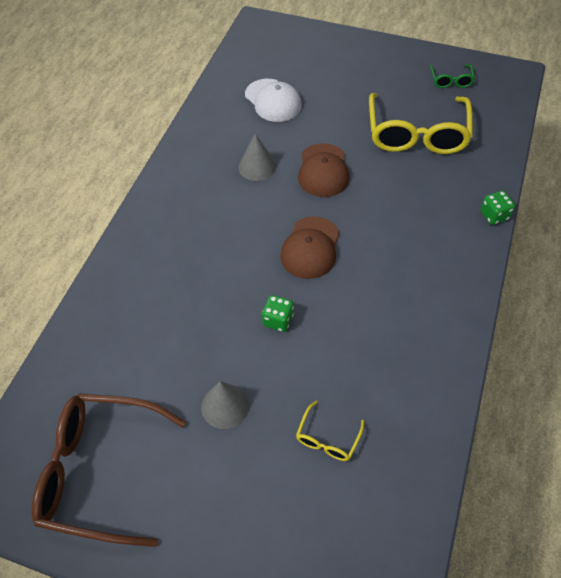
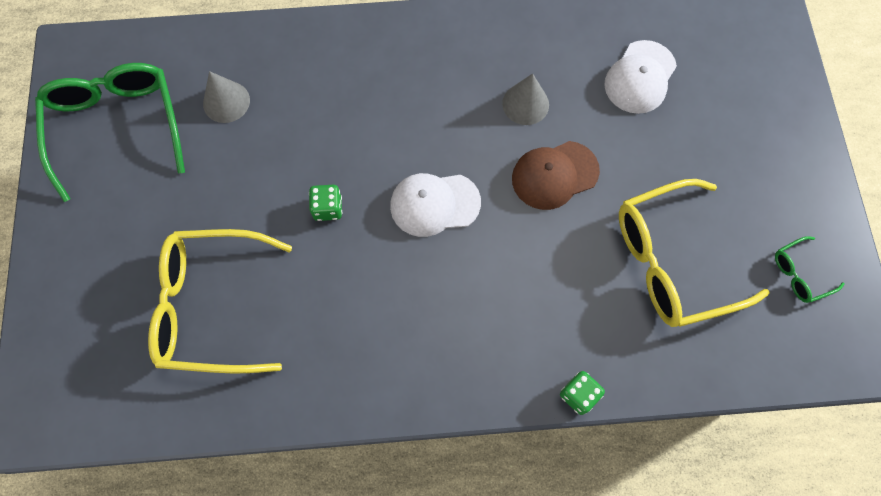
camera: 65 degrees right, 15 degrees up
brown glasses [31,393,186,547] -> green glasses [35,63,185,202]
grey cone [201,381,249,429] -> grey cone moved to [203,71,250,123]
brown cap [280,216,340,279] -> white cap [390,173,481,237]
yellow glasses [296,401,365,461] -> yellow glasses [148,229,292,373], size x2.26

